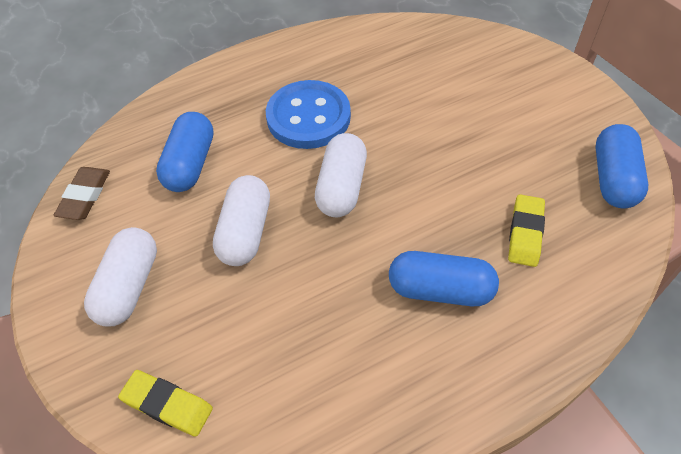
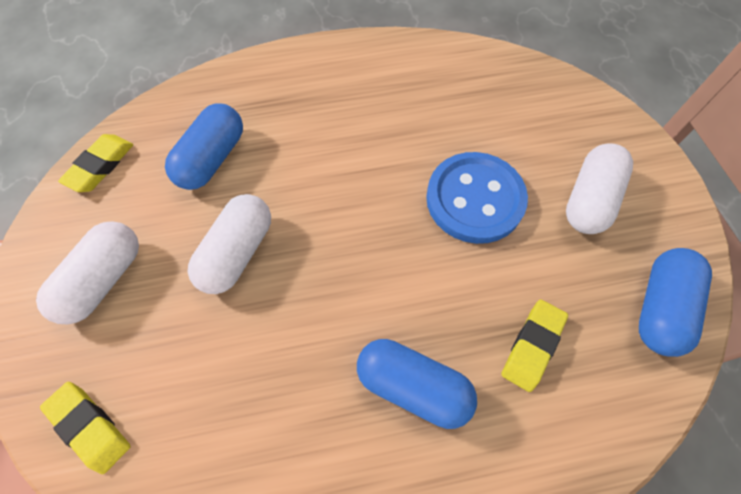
camera: 15 degrees right, 10 degrees up
brown eraser [54,167,110,220] -> yellow eraser [58,134,133,192]
blue button [266,80,351,149] -> blue button moved to [426,152,528,244]
white capsule [315,133,367,217] -> white capsule moved to [566,143,633,234]

